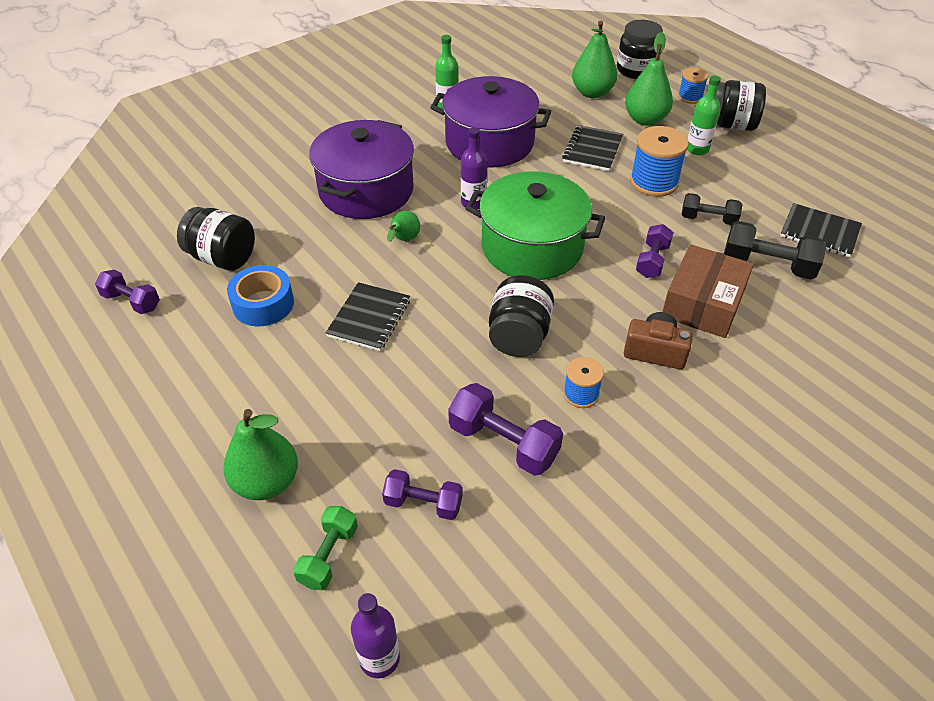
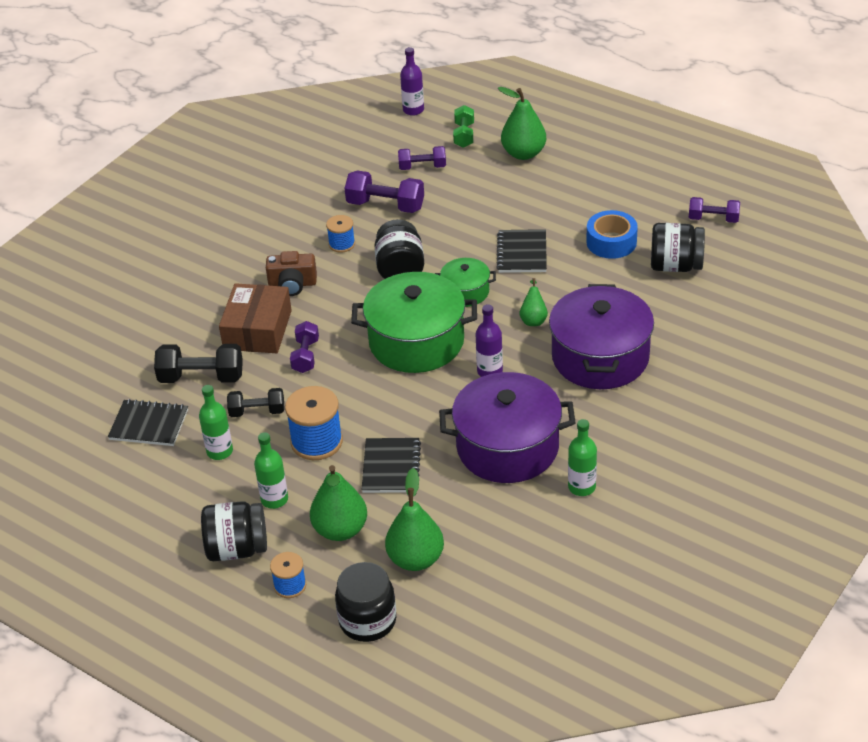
camera: 165 degrees right, 5 degrees down
none -> green bottle [199,385,233,460]
none -> green pot [435,258,496,307]

